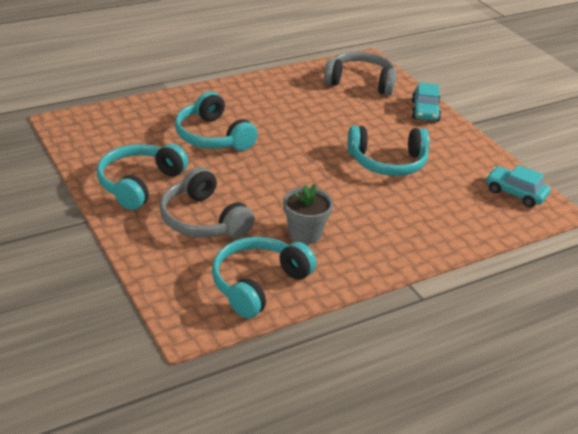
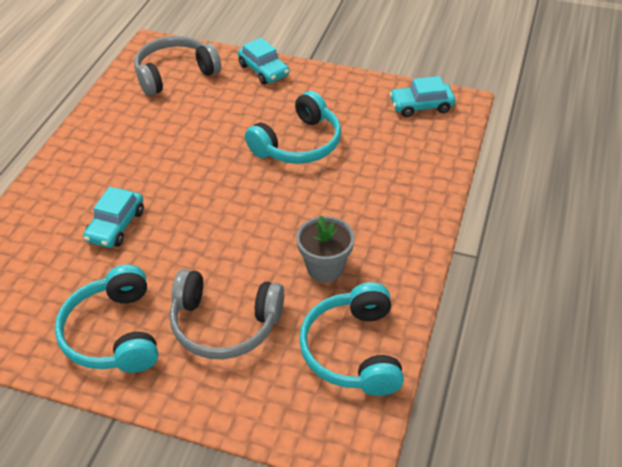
camera: 40 degrees left, 10 degrees up
turquoise headphones [175,91,258,151] -> turquoise car [83,187,144,248]

